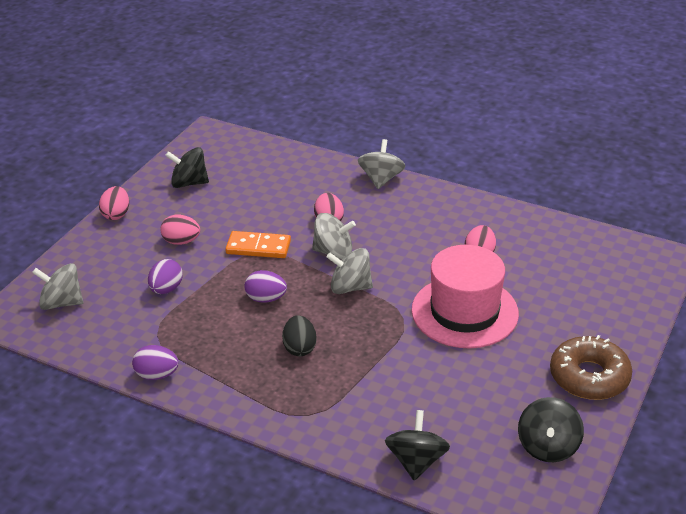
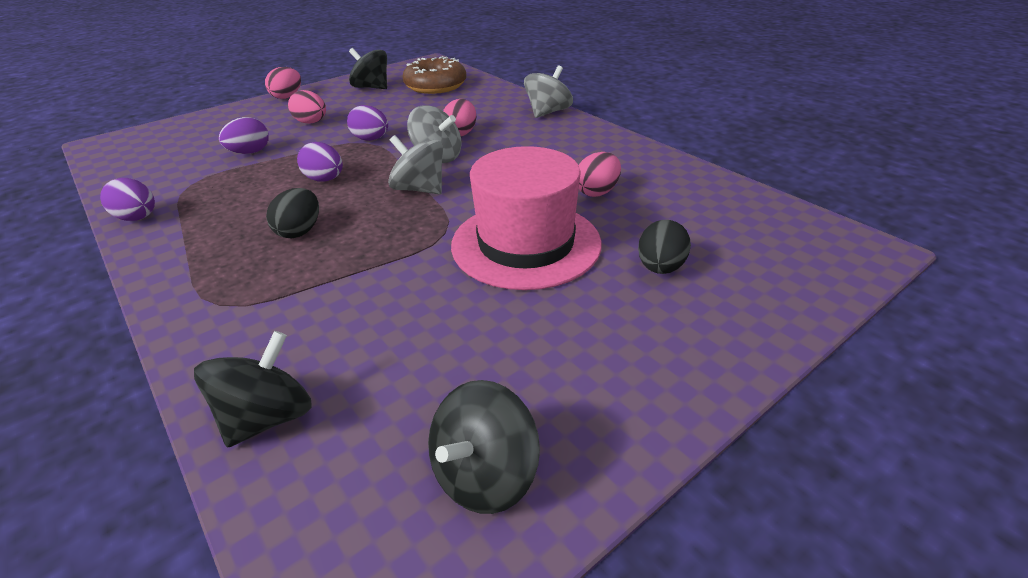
camera: 25 degrees right, 0 degrees up
grey spinning top [32,263,83,310] -> none
orange domino [225,231,291,258] -> purple egg [347,105,388,141]
brown donut [550,335,632,400] -> brown donut moved to [403,56,467,94]
none -> black egg [638,220,691,274]

